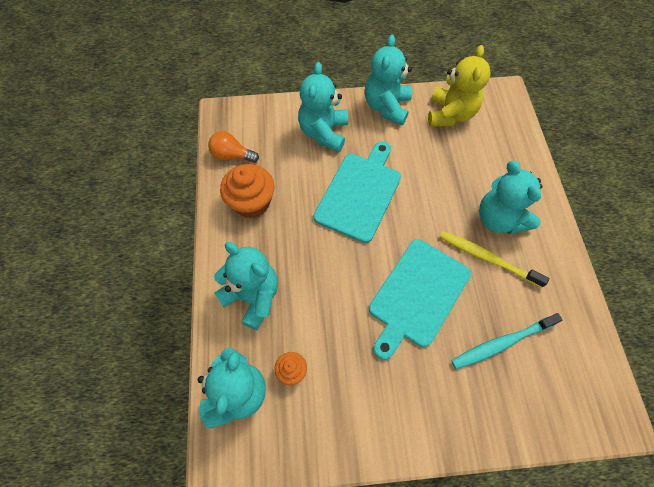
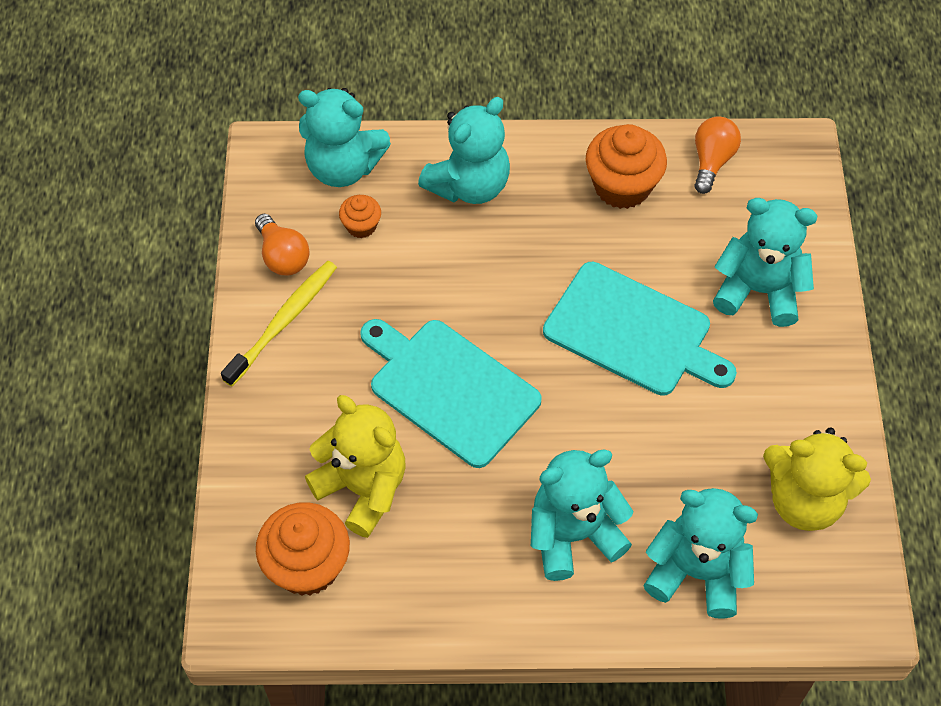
camera: 95 degrees right, 5 degrees down
turquoise teddy bear [365,35,412,125] -> turquoise teddy bear moved to [643,488,758,619]
yellow toothbrush [439,231,549,288] -> yellow toothbrush moved to [221,261,337,387]
turquoise toothbrush [451,313,562,369] -> yellow teddy bear [305,395,406,538]
none -> orange light bulb [255,214,310,275]
none -> orange cupcake [256,502,350,596]

